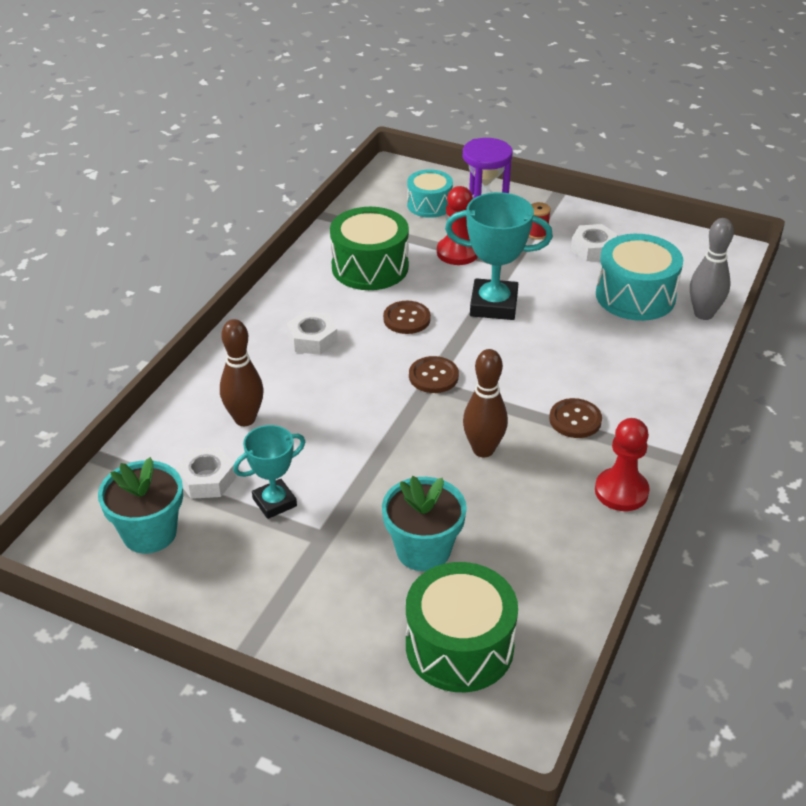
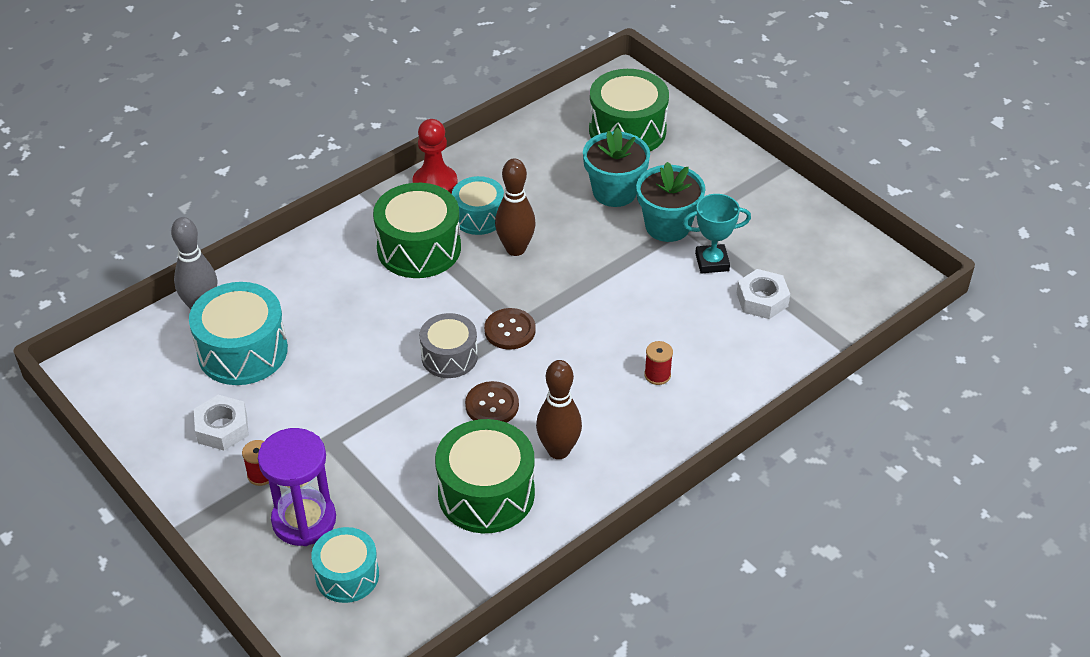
camera: 155 degrees left, 5 degrees up
turquoise flower pot [98,457,183,553] -> turquoise flower pot moved to [636,162,706,242]
brown bowling pin [220,319,264,426] -> brown bowling pin moved to [536,360,582,459]
white nut [287,311,338,355] -> none
red pawn [437,186,478,265] -> none
turquoise trophy [445,192,553,320] -> none
brown button [549,398,602,438] -> green drum [373,183,461,278]
none -> grey drum [420,313,478,378]
none -> turquoise drum [452,176,504,235]
none -> red spool [644,341,673,385]

